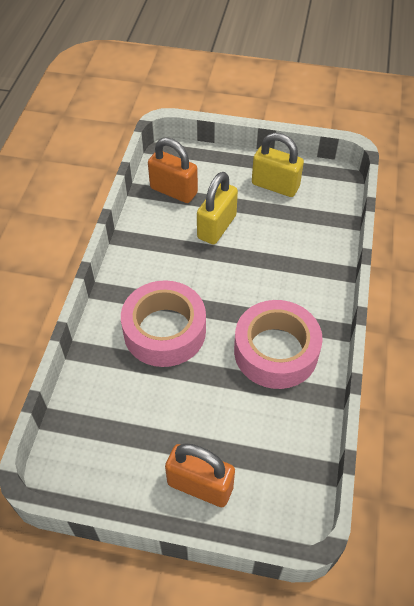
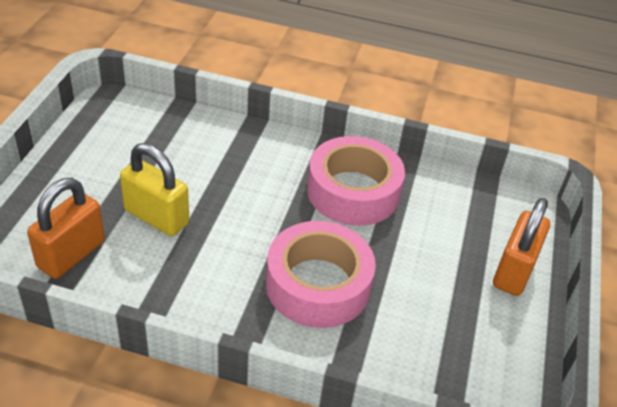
camera: 90 degrees left, 10 degrees down
yellow padlock [252,133,304,197] -> none

